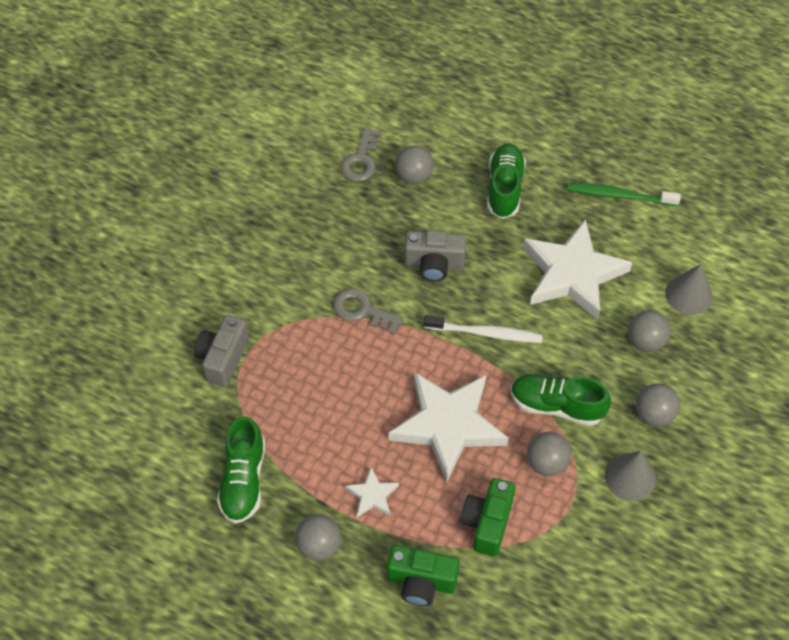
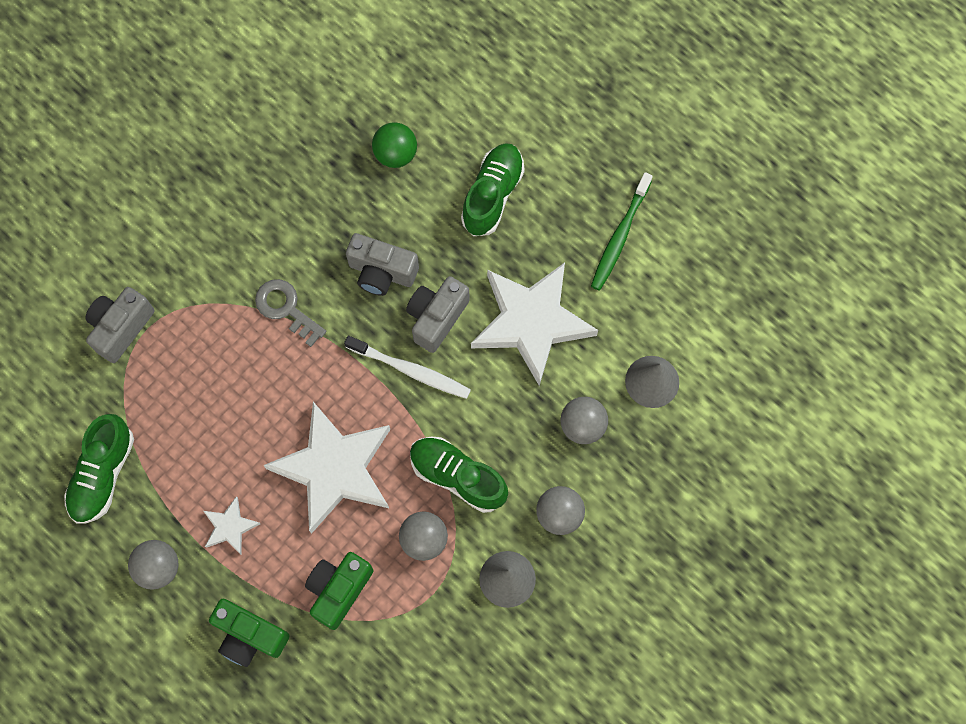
camera: 15 degrees right, 15 degrees up
grey key [341,128,382,182] -> none
grey ball [395,145,434,184] -> green ball [372,122,417,168]
green toothbrush [568,183,681,206] -> green toothbrush turned 90 degrees counterclockwise [591,172,653,290]
none -> grey camera [406,276,470,353]

